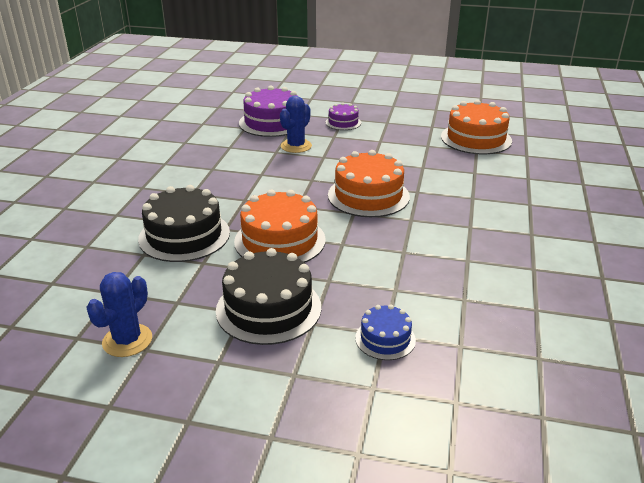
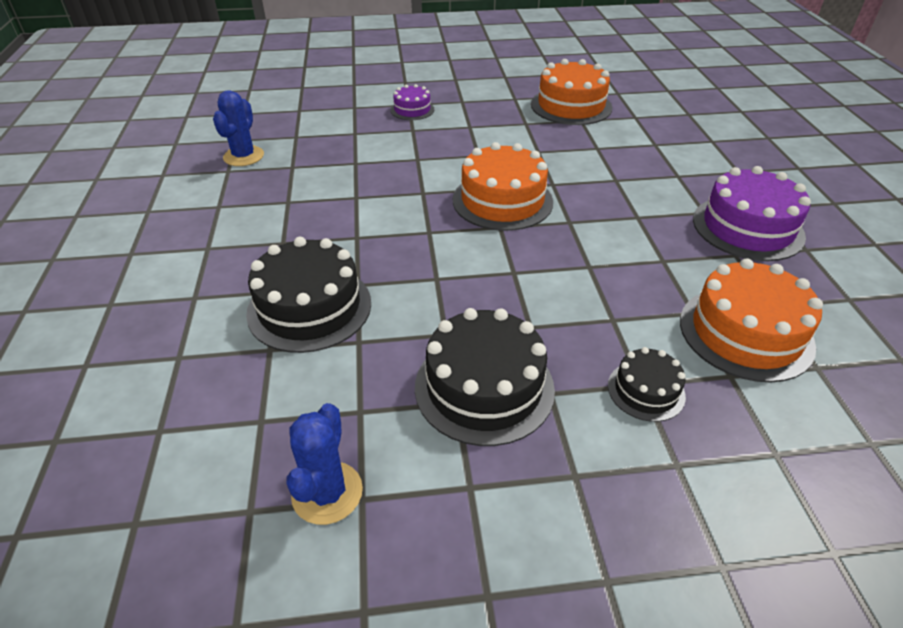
camera: 20 degrees left, 10 degrees up
orange cake [234,190,326,263] -> orange cake moved to [680,259,823,382]
purple cake [239,86,297,137] -> purple cake moved to [693,166,811,261]
blue cactus [280,96,312,153] -> blue cactus moved to [213,90,264,166]
blue cake [355,304,416,360] -> black cake [608,347,686,422]

